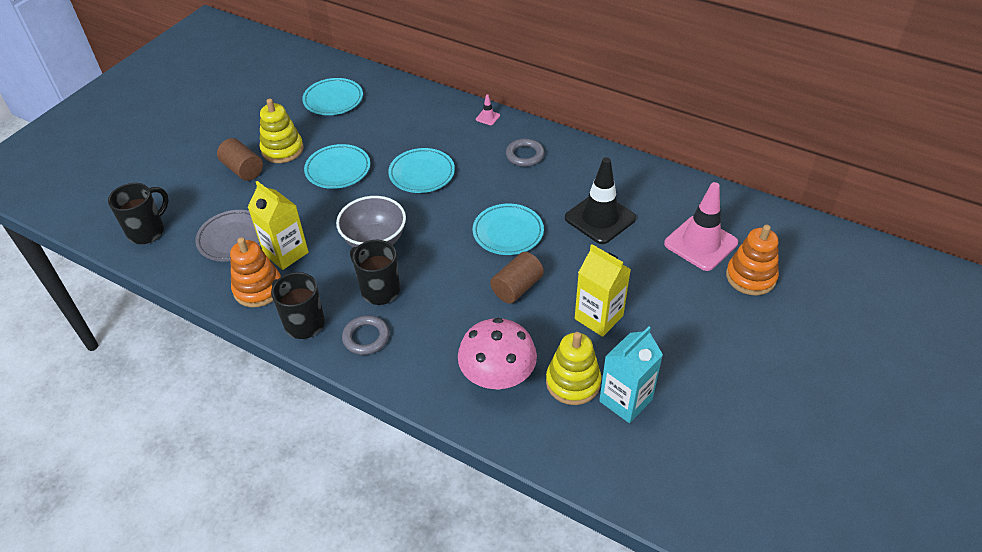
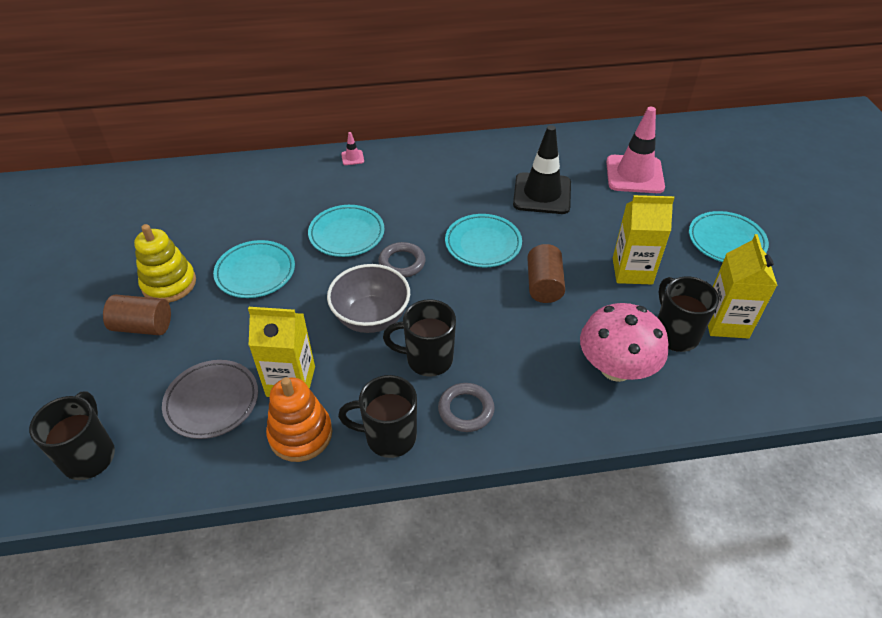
camera: 40 degrees left, 0 degrees up
turquoise plate [302,78,363,115] -> turquoise plate moved to [689,211,769,262]
grey ring [506,139,545,167] -> grey ring moved to [378,242,426,278]
yellow stacking toy [546,332,601,405] -> black mug [658,276,719,352]
turquoise carton [599,326,663,423] -> yellow carton [708,234,778,339]
orange stacking toy [726,225,779,295] -> none

